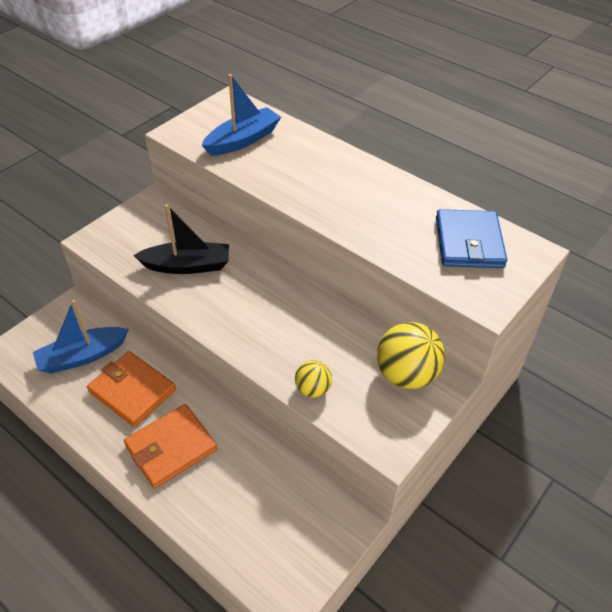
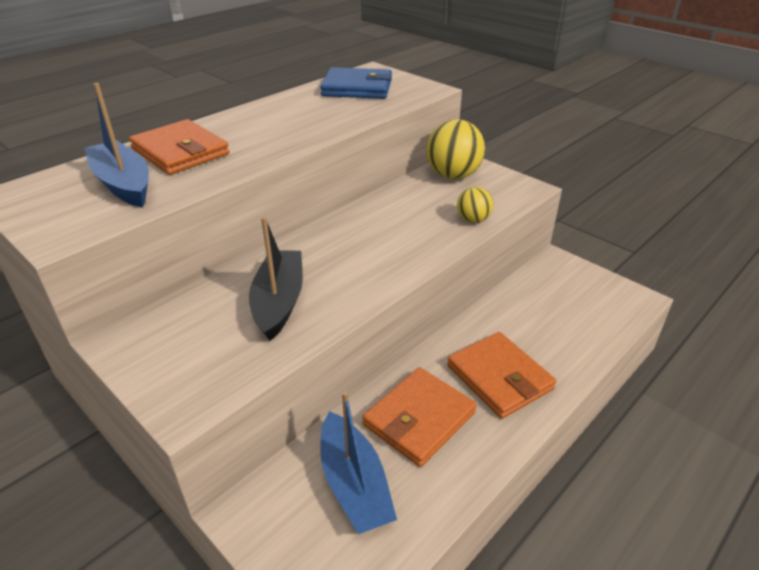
camera: 85 degrees left, 10 degrees down
none -> orange wallet [129,119,230,175]

